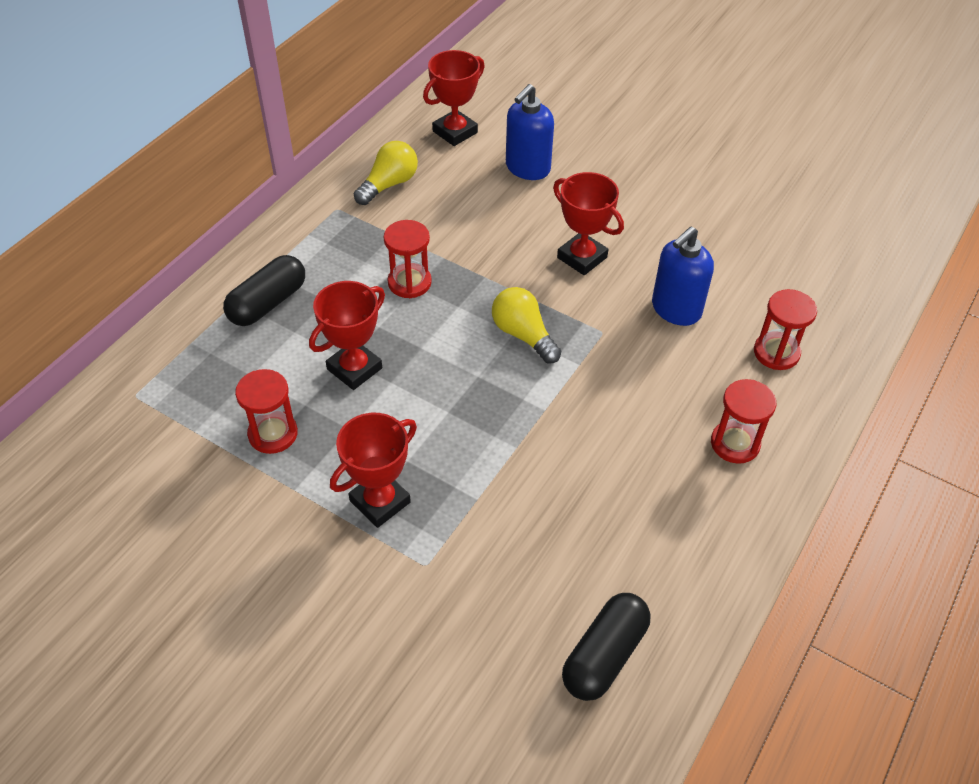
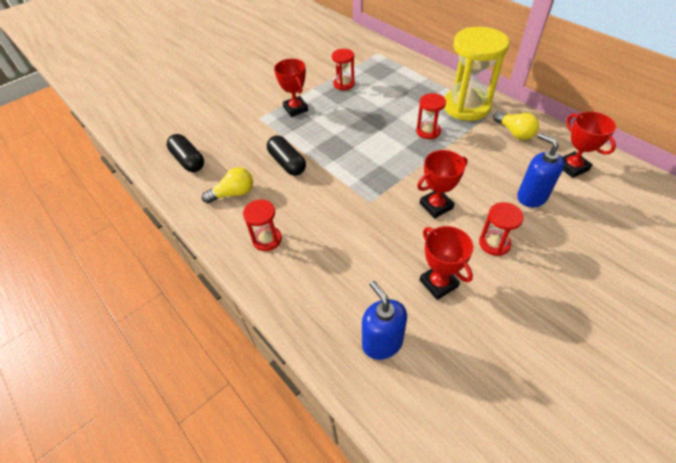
camera: 110 degrees right, 0 degrees up
black capsule [223,255,305,326] -> black capsule moved to [267,136,306,176]
red trophy [309,281,385,390] -> red trophy moved to [420,226,473,300]
yellow light bulb [492,287,561,364] -> yellow light bulb moved to [202,167,253,203]
blue soap dispenser [652,227,714,326] -> blue soap dispenser moved to [362,281,407,360]
red hourglass [754,289,817,370] -> red hourglass moved to [479,202,524,256]
none -> yellow hourglass [444,27,509,121]

